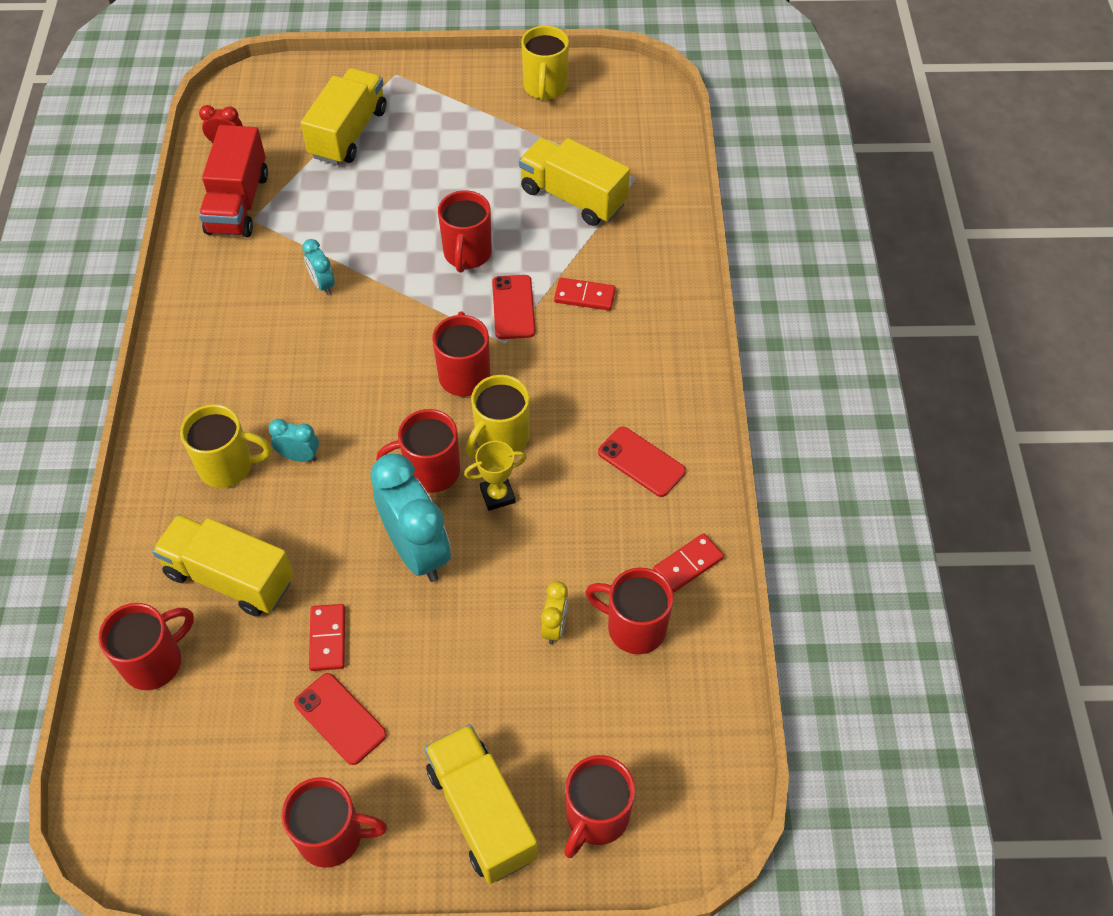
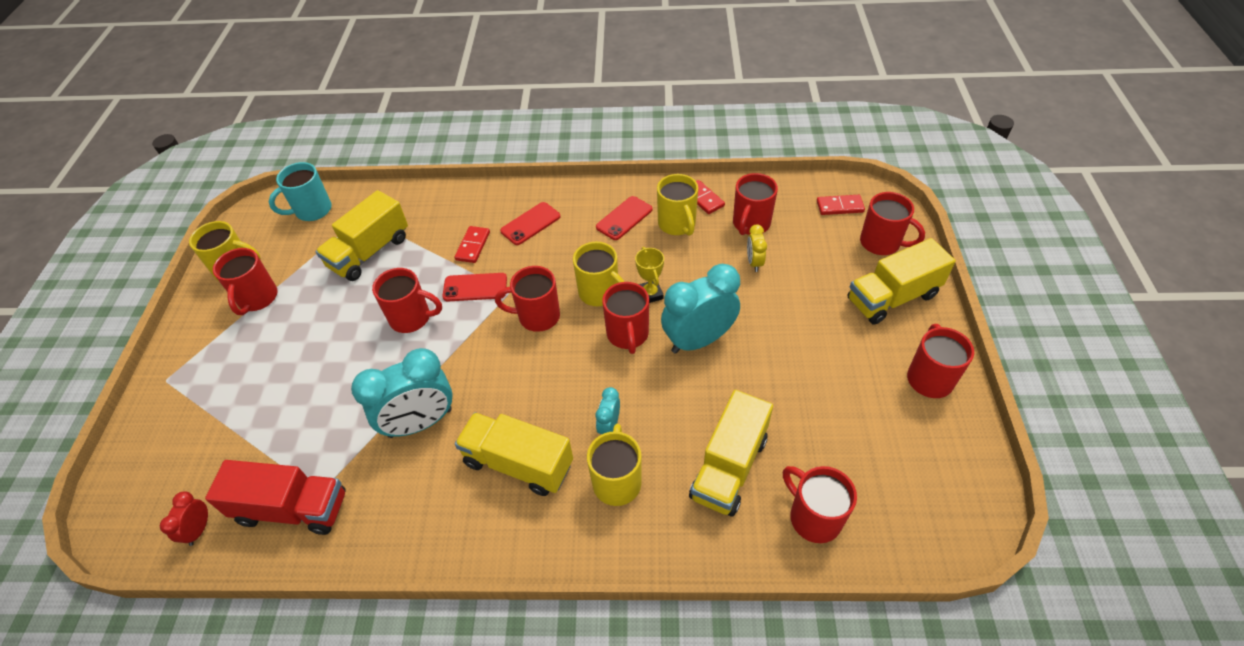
camera: 85 degrees left, 5 degrees down
red phone [294,673,387,765] -> red phone moved to [500,202,560,245]
yellow truck [301,68,386,165] -> yellow truck moved to [455,412,573,496]
turquoise clock [302,239,335,295] -> turquoise clock [351,348,453,438], size x2.11
red domino [309,604,345,671] -> red domino moved to [817,195,865,215]
yellow clock [541,581,568,645] -> yellow clock turned 105 degrees counterclockwise [747,225,767,272]
none -> red mug [213,248,278,315]
none -> turquoise mug [269,162,332,221]
none -> yellow mug [657,174,698,236]

